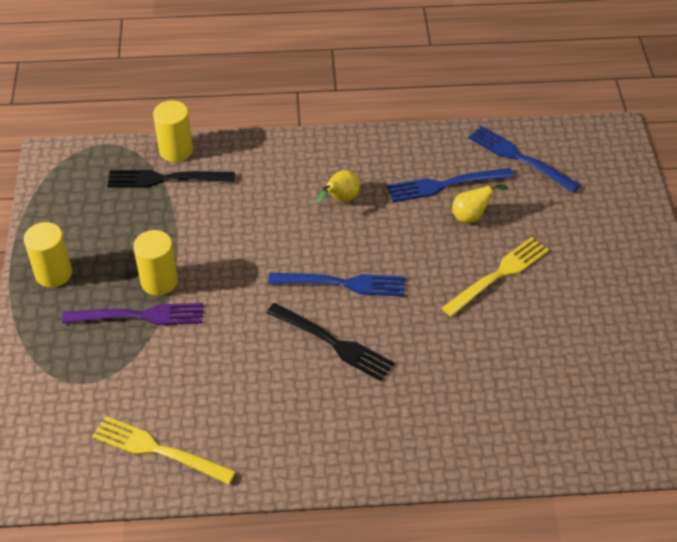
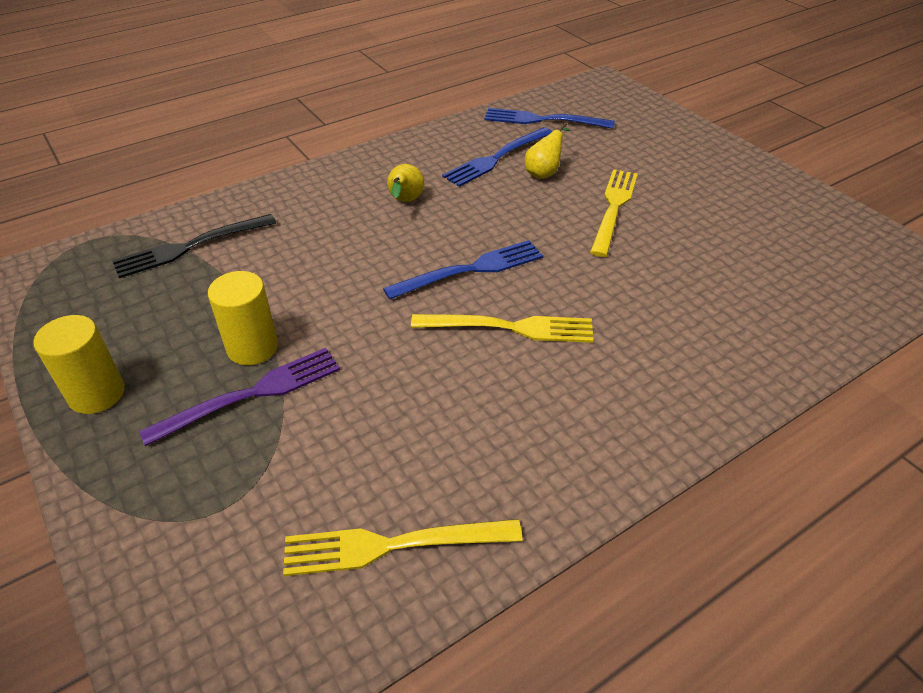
camera: 30 degrees left, 5 degrees down
yellow cylinder [153,100,193,162] -> none
black fork [266,303,394,381] -> yellow fork [411,314,594,343]

